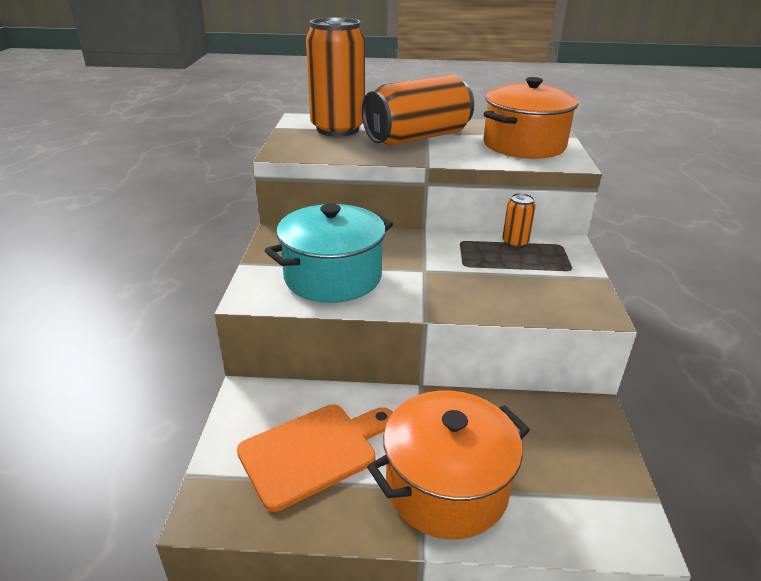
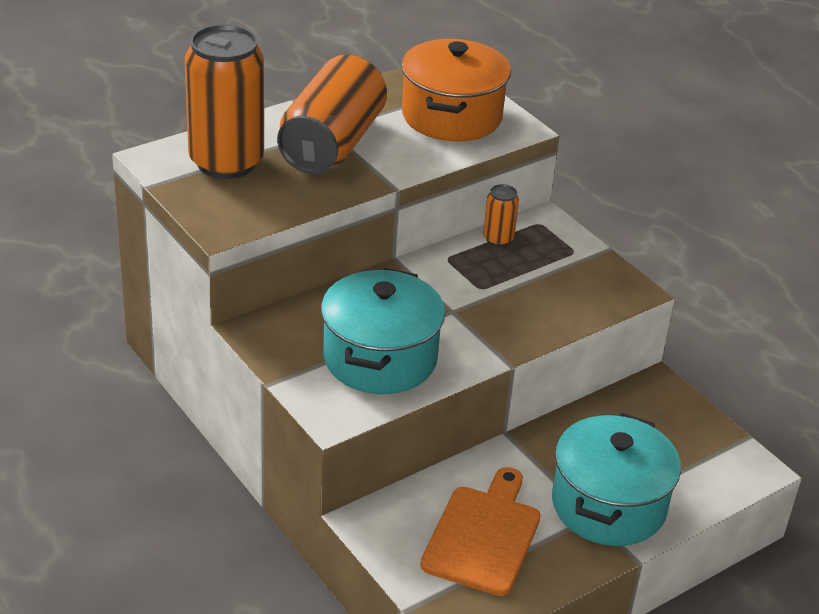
camera: 40 degrees left, 5 degrees up
orange pot [367,391,530,539] -> turquoise pot [552,413,681,546]

